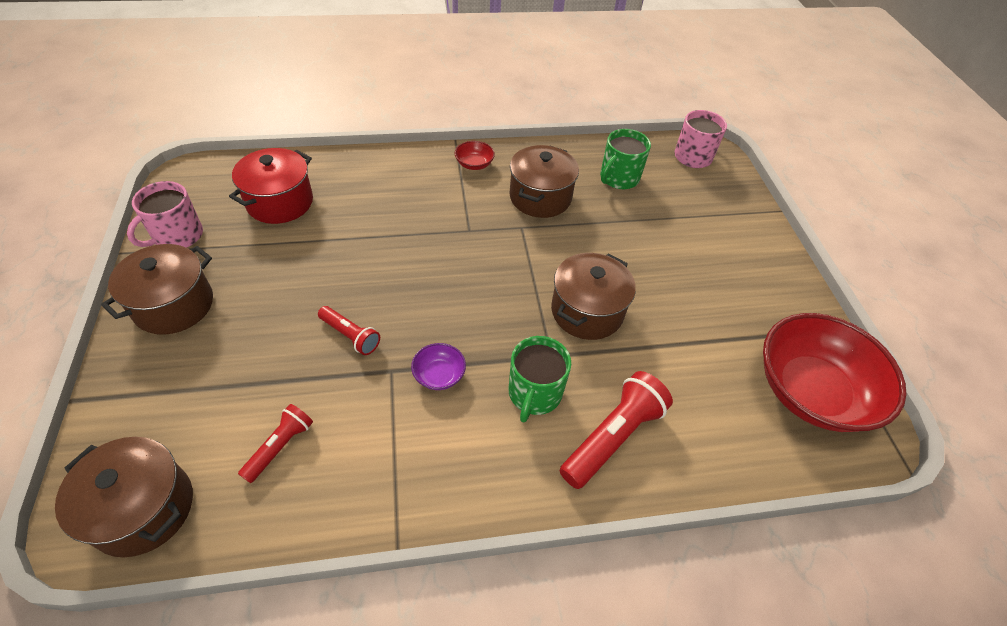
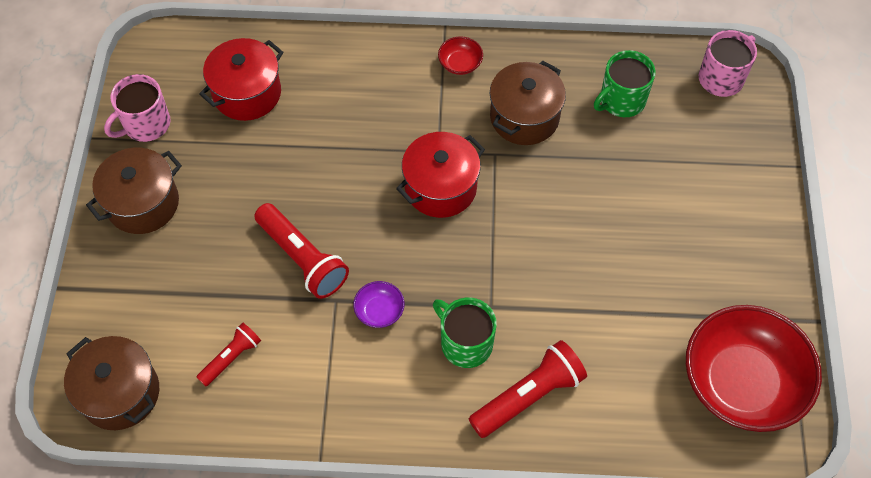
camera: 15 degrees right, 10 degrees up
red flashlight [318,306,380,355] -> red flashlight [254,203,349,299], size x1.70
green mug [509,336,571,423] -> green mug turned 105 degrees clockwise [433,298,497,368]
brown pot [551,253,636,340] -> none
none -> red pot [396,132,485,218]

